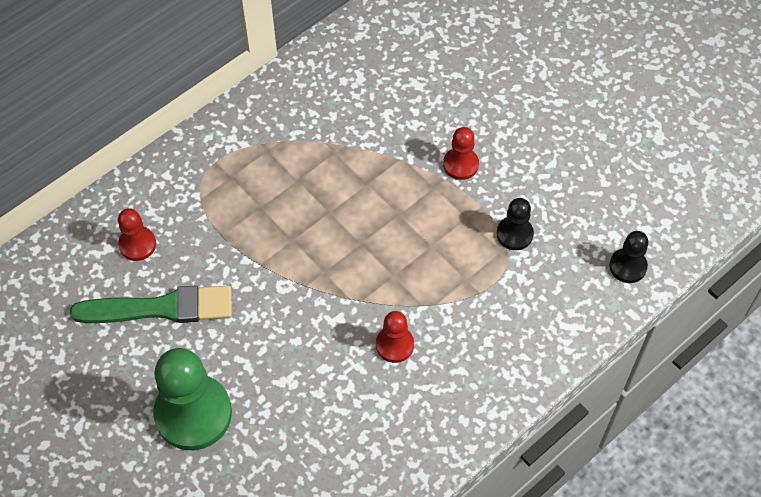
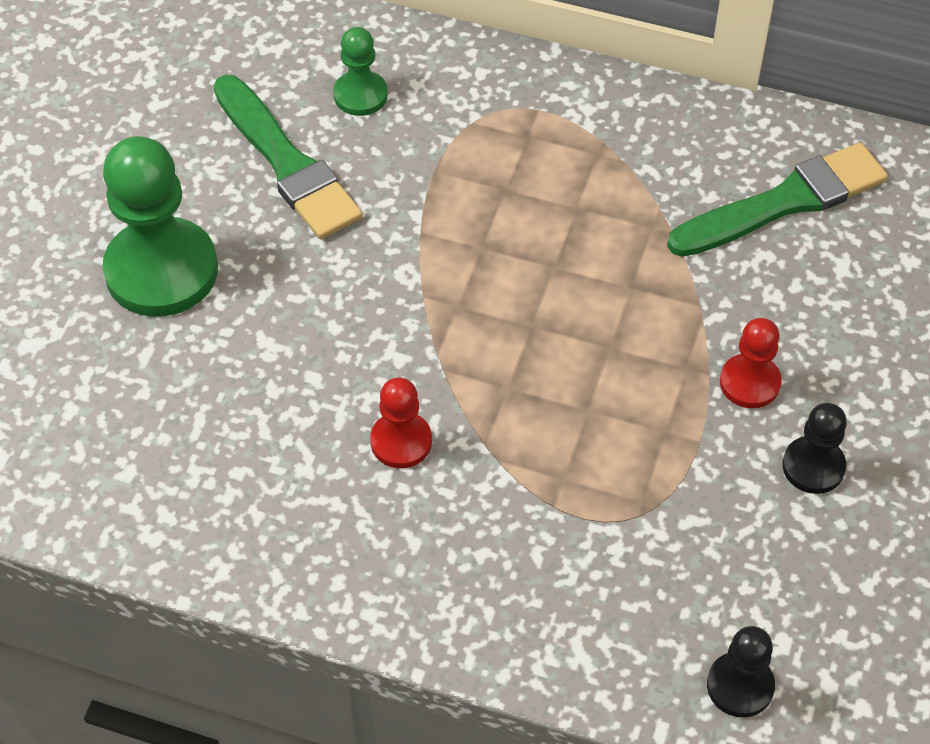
camera: 60 degrees right, 5 degrees down
red pawn [118,208,156,261] -> green pawn [333,27,388,116]
black pawn [497,198,534,250] -> black pawn moved to [783,403,847,494]
none -> green brush [667,143,888,257]

